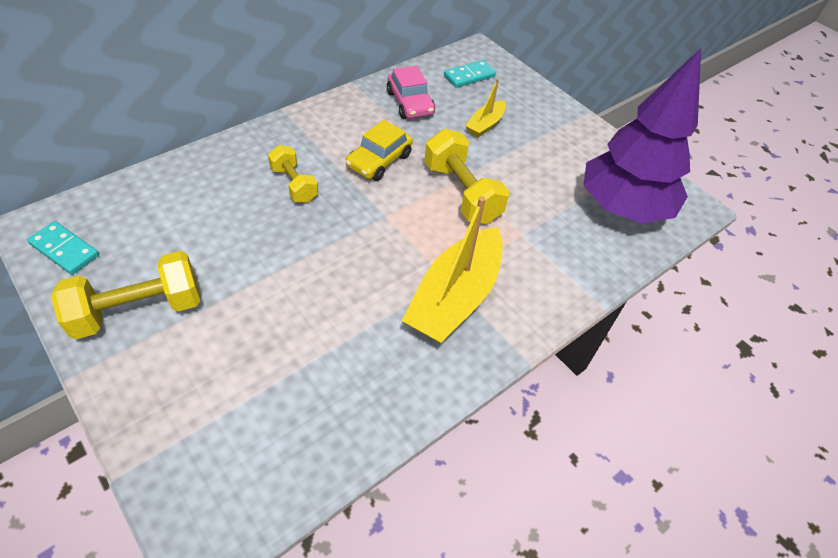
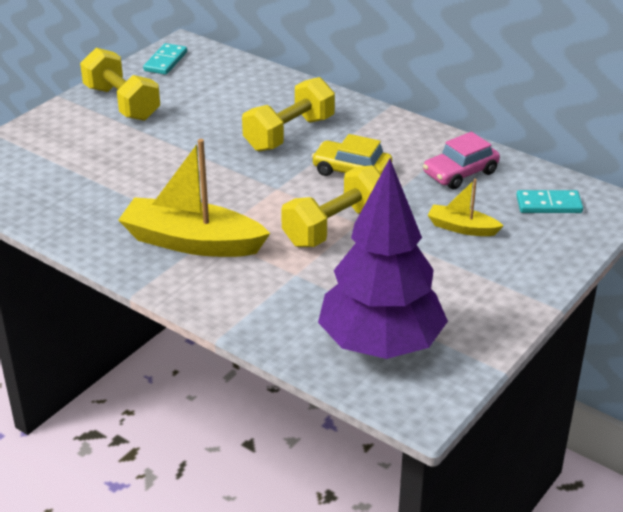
camera: 80 degrees right, 15 degrees down
yellow dumbbell [268,145,318,203] -> yellow dumbbell [242,77,335,152], size x1.61
turquoise domino [444,60,496,88] -> turquoise domino turned 45 degrees counterclockwise [516,190,583,213]

